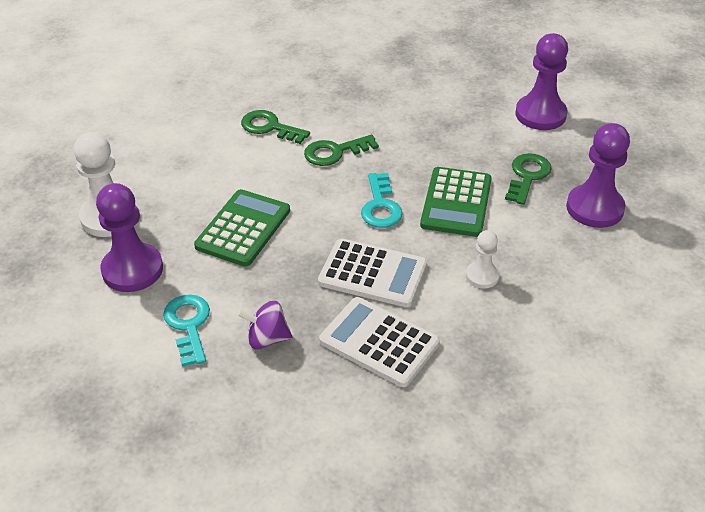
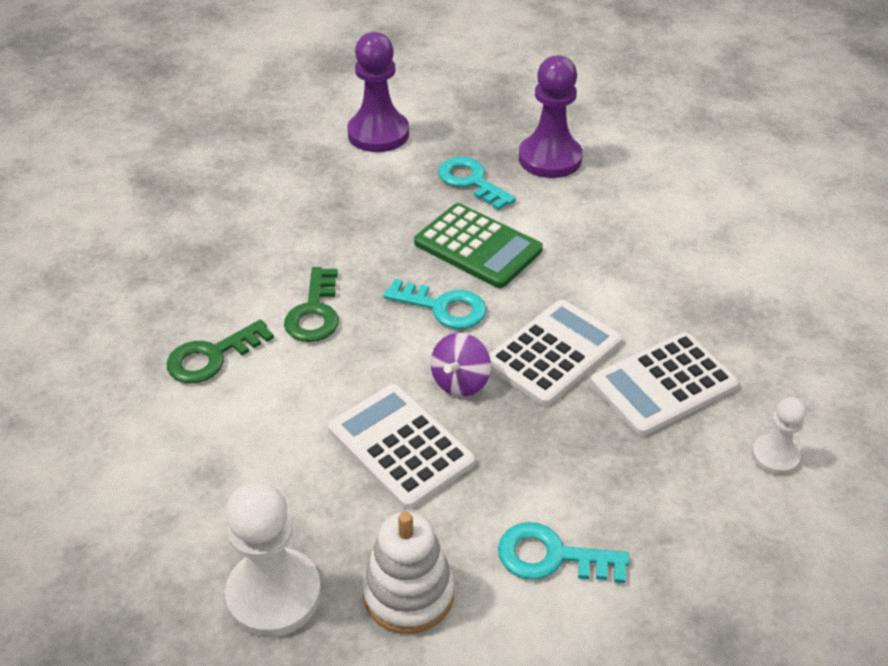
camera: 65 degrees left, 0 degrees up
purple pawn [96,183,163,292] -> white stacking toy [362,512,455,634]
green calculator [194,189,290,267] -> white calculator [328,384,475,509]
purple spinning top [237,301,293,349] -> purple spinning top moved to [431,333,491,397]
white pawn [466,230,500,288] -> white pawn moved to [752,397,806,475]
green key [505,153,552,205] -> turquoise key [438,157,516,210]

